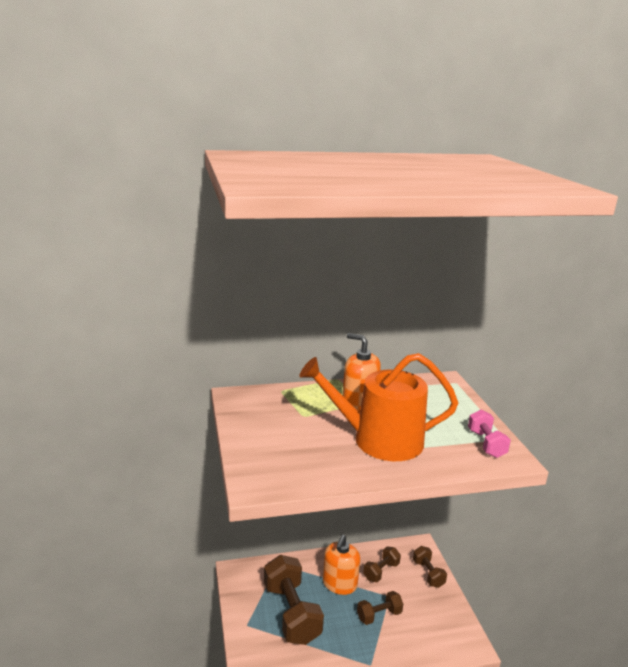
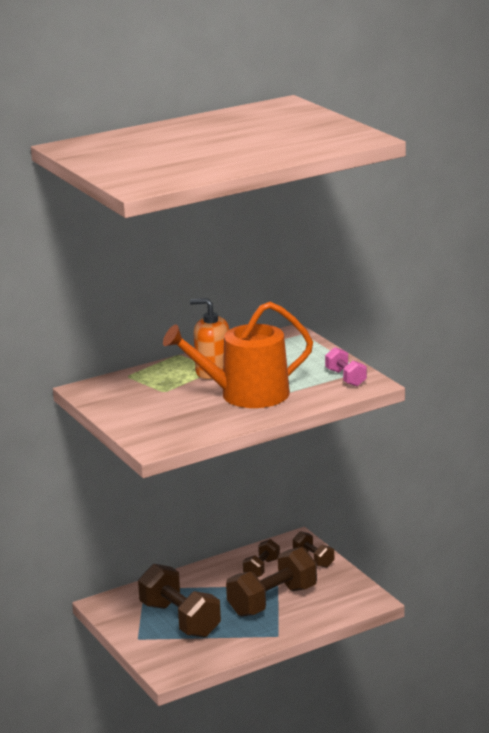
camera: 15 degrees left, 0 degrees up
orange soap dispenser [323,535,360,595] -> none
brown dumbbell [357,591,403,625] -> brown dumbbell [226,547,317,617], size x1.90

